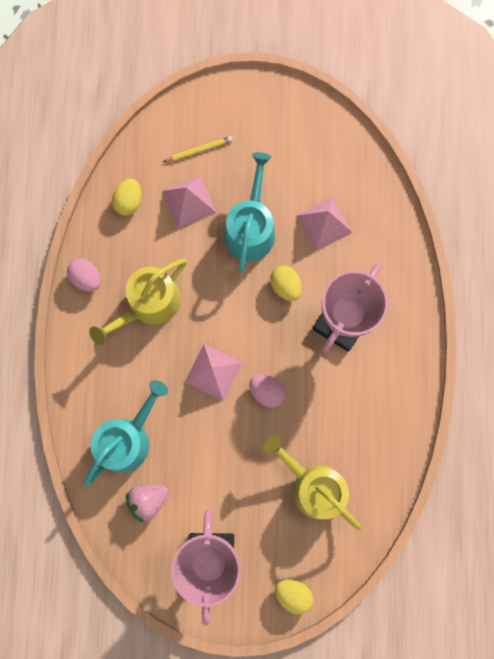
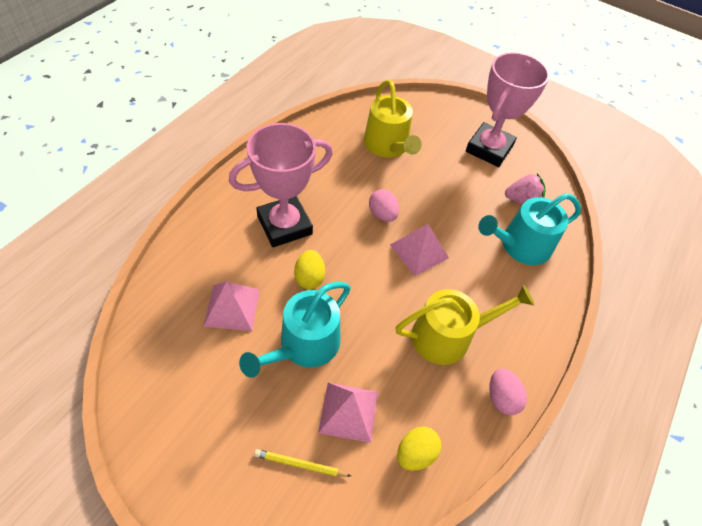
camera: 155 degrees left, 25 degrees down
yellow egg [275,580,313,614] -> none

